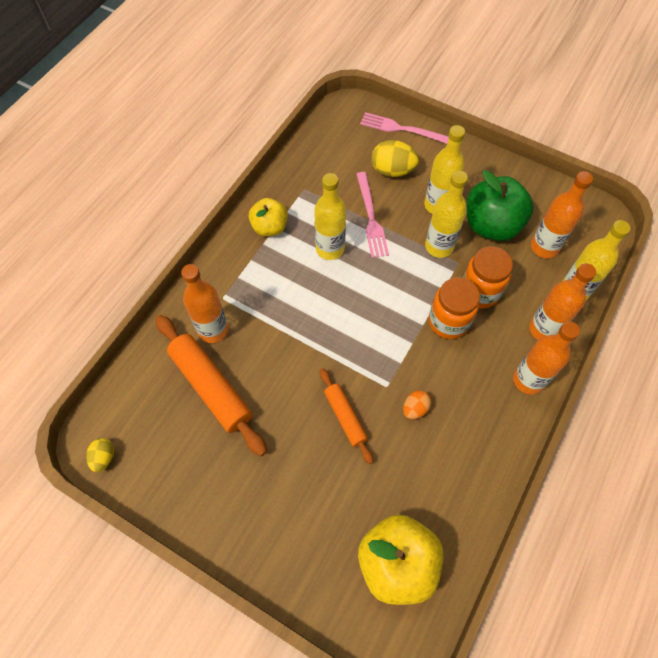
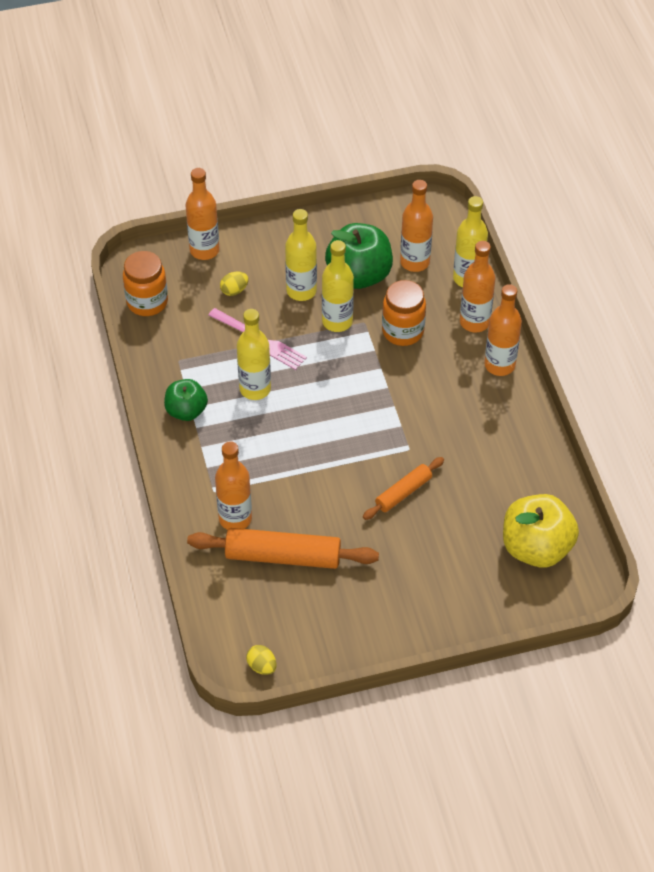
camera: 45 degrees left, 10 degrees down
yellow apple [249,198,288,236] -> green apple [164,379,208,421]
orange rolling pin [320,368,373,464] -> orange rolling pin turned 60 degrees counterclockwise [363,457,444,520]
pink fork [360,112,449,144] -> orange bottle [186,168,219,260]
yellow egg [371,140,419,177] -> yellow egg [220,272,248,296], size x0.58
orange egg [403,390,431,419] -> none
orange jar [429,277,480,339] -> orange jar moved to [123,251,168,316]

